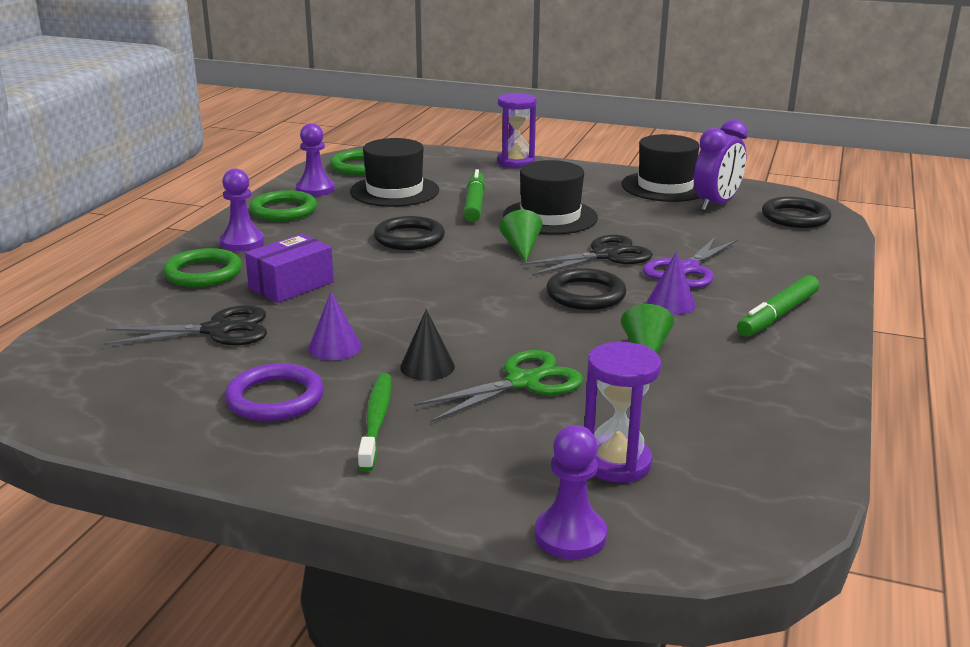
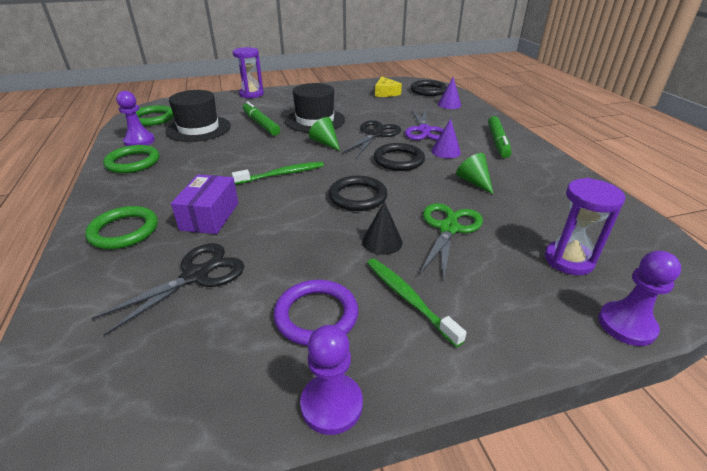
camera: 35 degrees left, 10 degrees up
purple pawn [220,169,265,251] -> purple pawn moved to [300,325,363,435]
purple cone [308,291,361,360] -> purple cone moved to [438,77,461,109]
black ring [374,216,445,250] -> black ring moved to [329,176,388,211]
black hat [622,134,700,202] -> none
purple clock [694,119,748,211] -> yellow cheese [375,76,402,97]
none -> green toothbrush [232,162,324,185]

